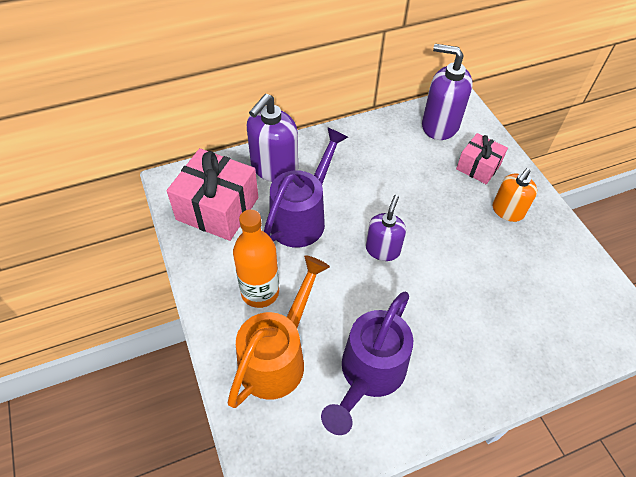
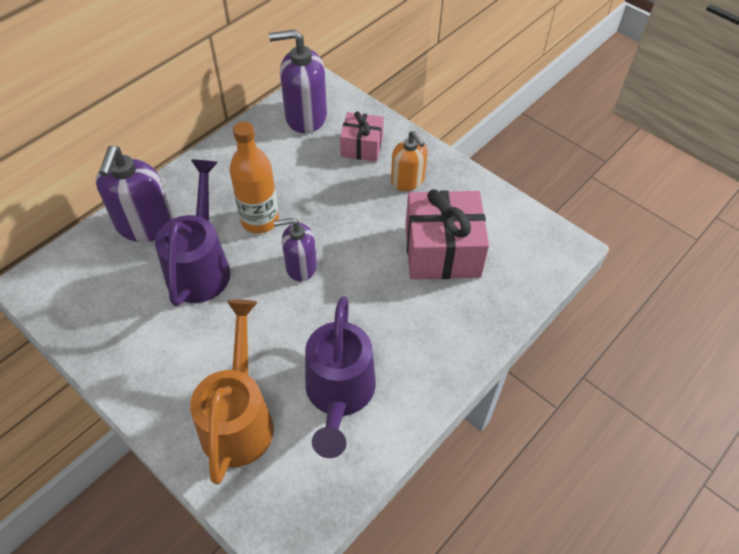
camera: 25 degrees left, 0 degrees up
pink gift [167,148,258,241] -> pink gift moved to [405,189,489,279]
orange bottle [233,209,279,308] -> orange bottle moved to [229,122,279,233]
purple soap dispenser [366,195,406,261] -> purple soap dispenser turned 90 degrees counterclockwise [274,218,317,282]
orange soap dispenser [492,168,537,222] -> orange soap dispenser turned 45 degrees counterclockwise [391,131,428,191]

